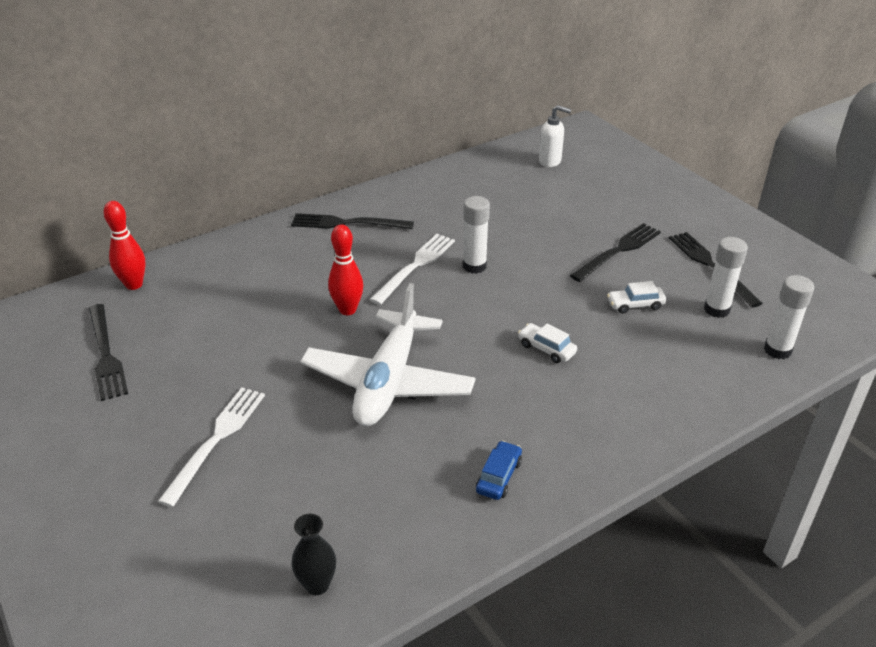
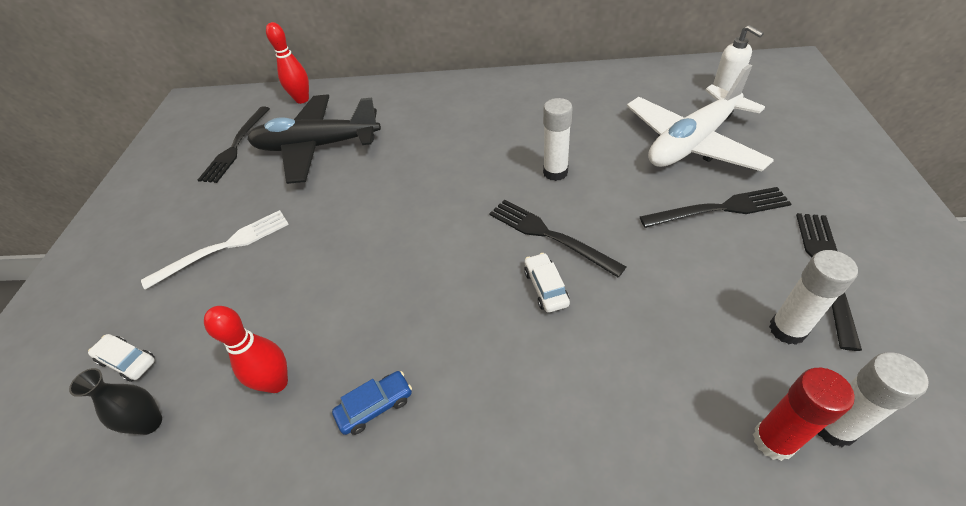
camera: 40 degrees right, 10 degrees up
black fork [291,213,414,229] -> black fork moved to [489,199,626,278]
white plane [300,283,476,426] -> white plane moved to [627,64,774,171]
red bowling pin [328,224,363,315] -> red bowling pin moved to [204,306,288,393]
white fork [370,234,455,305] -> none
white car [607,281,666,314] -> white car moved to [88,334,155,382]
none -> black plane [247,95,381,184]
none -> red glue stick [753,368,855,461]

